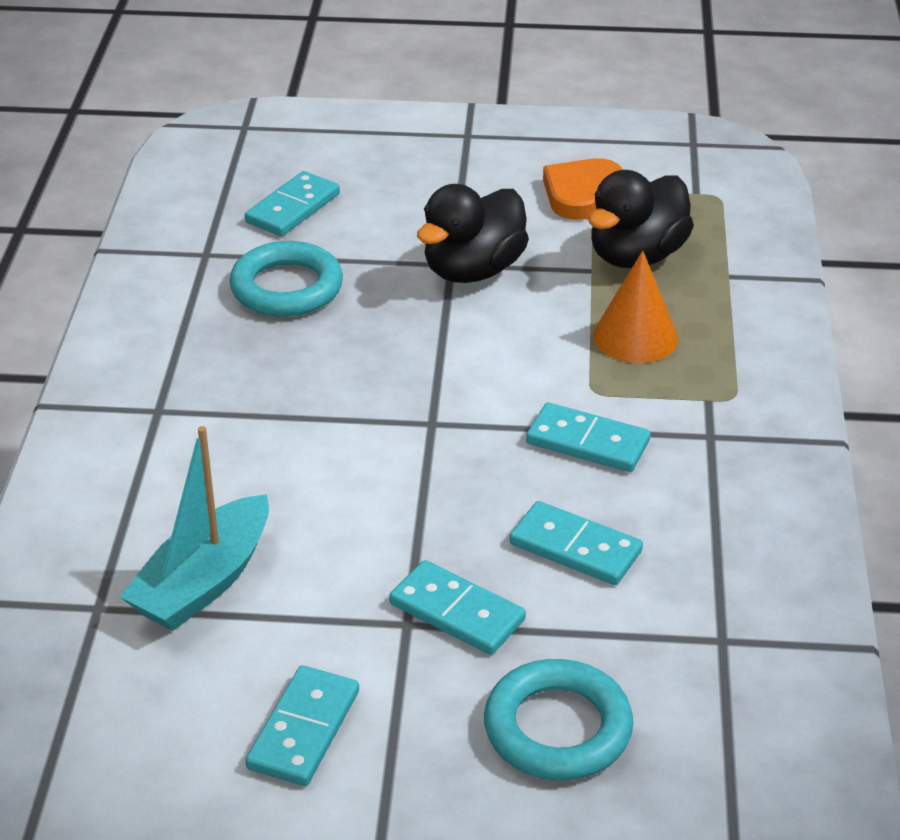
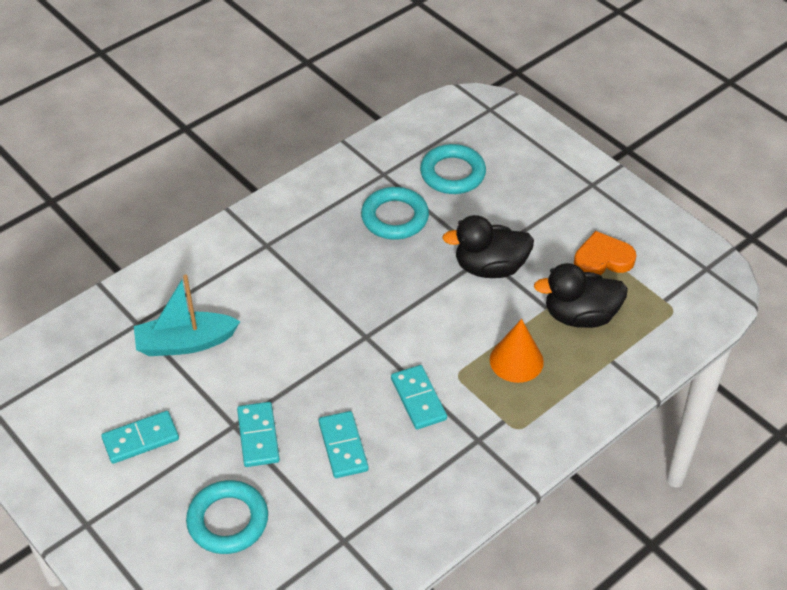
camera: 45 degrees right, 10 degrees up
turquoise domino [245,171,340,236] -> turquoise ring [420,144,486,194]

